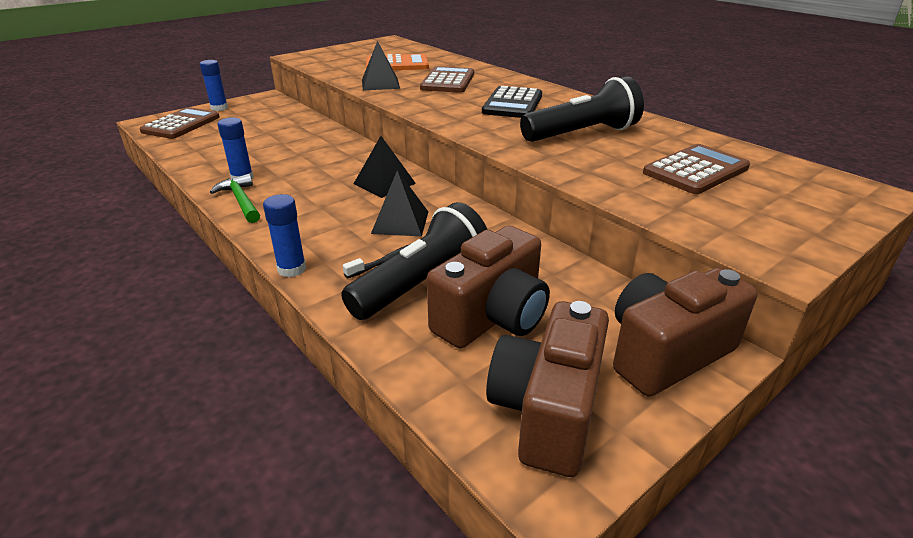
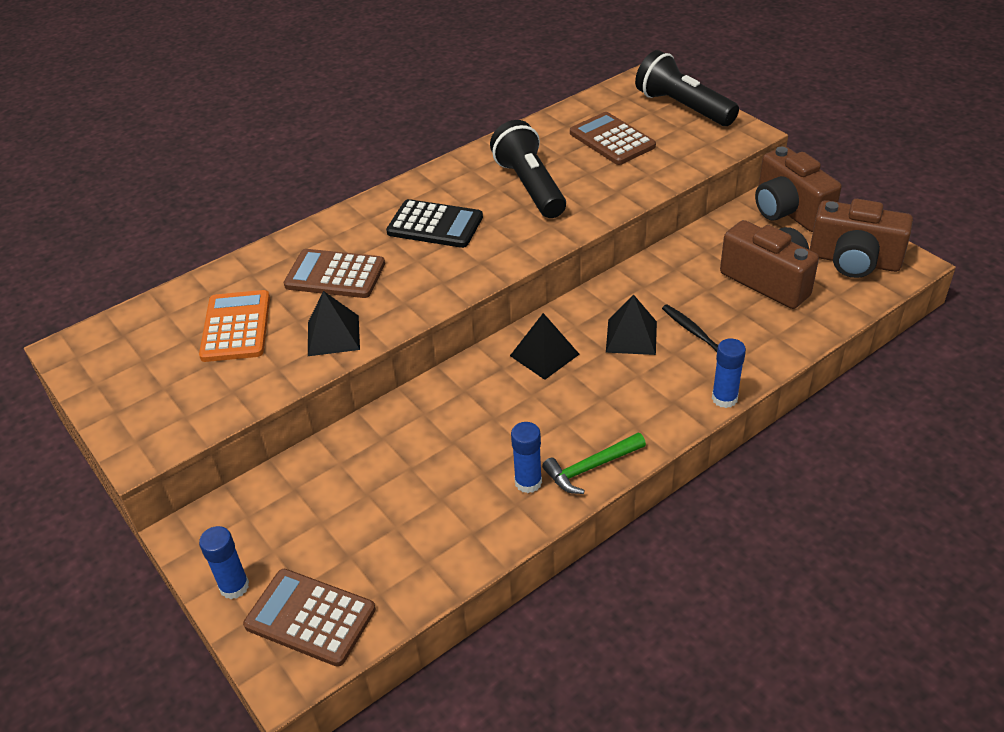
camera: 85 degrees left, 10 degrees up
black flashlight [341,202,487,320] -> black flashlight moved to [635,50,739,126]

